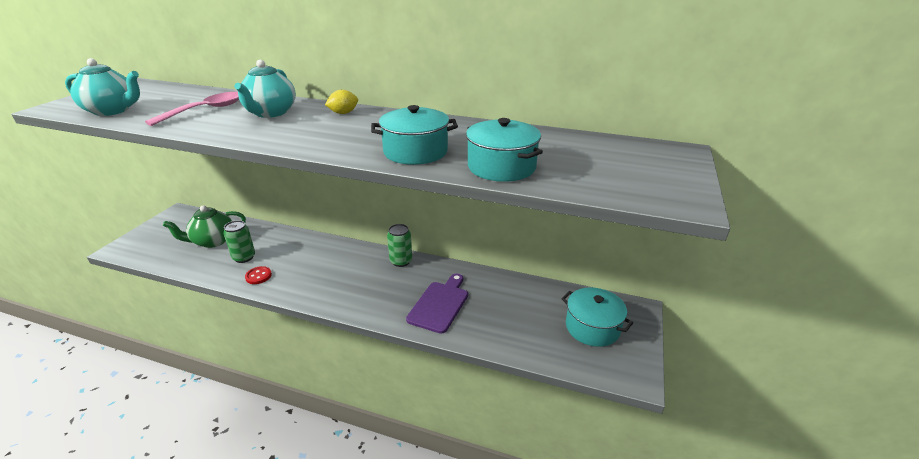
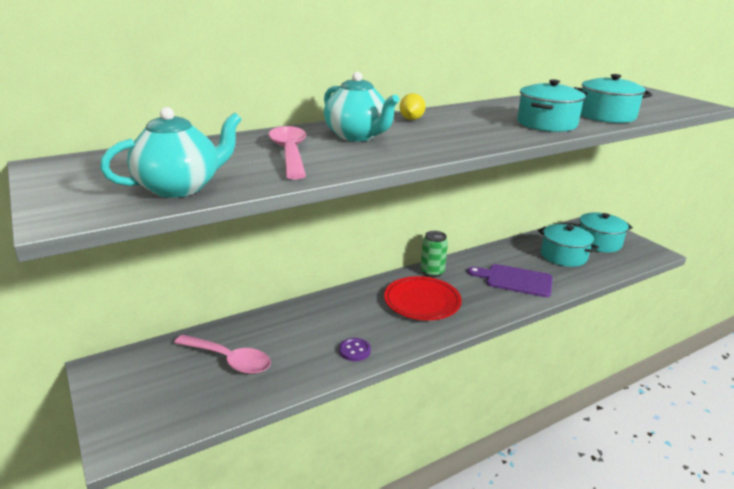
camera: 50 degrees left, 5 degrees down
green teapot [163,205,246,248] -> pink spoon [174,335,271,374]
green can [223,220,255,263] -> none
red button [245,266,272,284] -> purple button [339,338,371,361]
purple cutting board [406,273,468,334] -> purple cutting board turned 45 degrees counterclockwise [468,264,553,297]
none -> red plate [384,276,462,320]
none -> turquoise pot [538,224,599,267]

